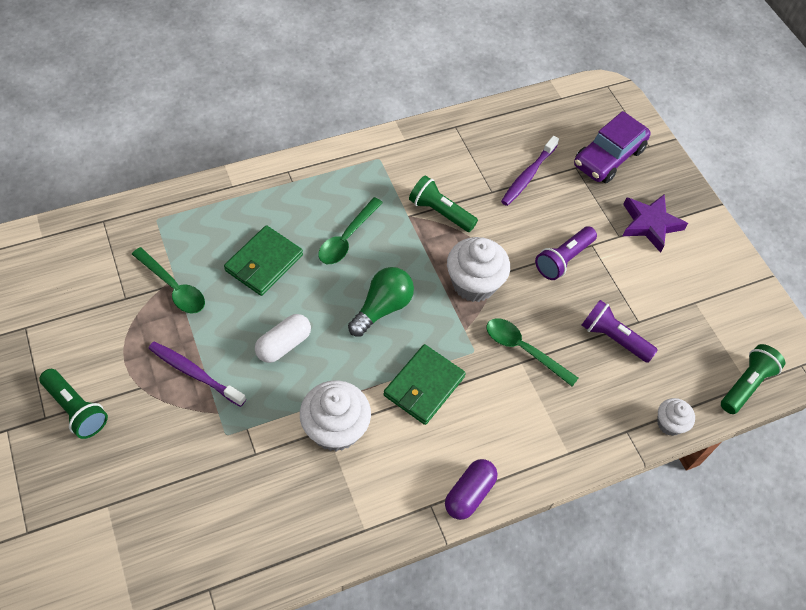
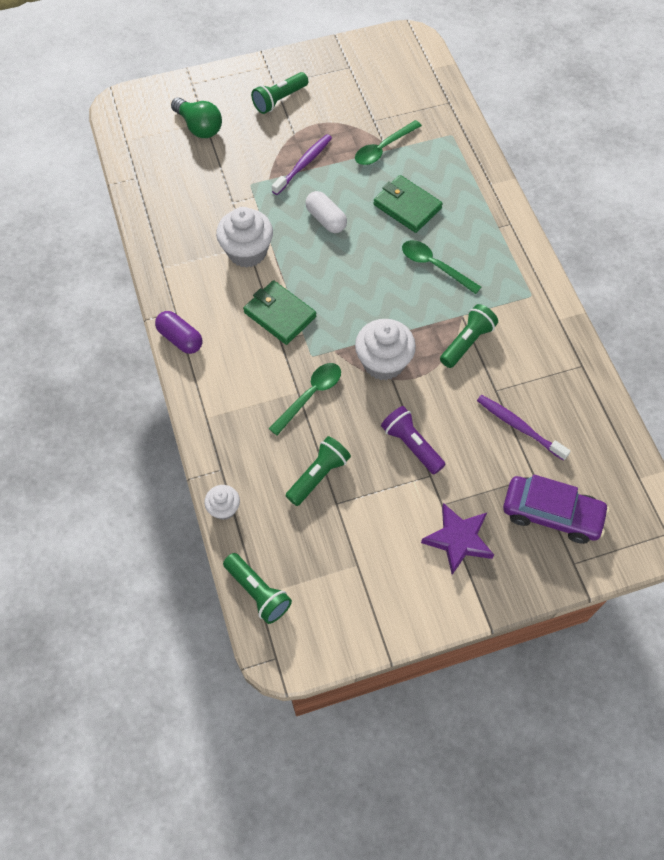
camera: 100 degrees right, 5 degrees up
green light bulb [348,267,414,337] -> green light bulb moved to [171,98,222,138]
purple car [574,111,651,183] -> purple car turned 150 degrees clockwise [503,474,609,544]
purple flashlight [582,300,657,363] -> green flashlight [285,436,351,506]

